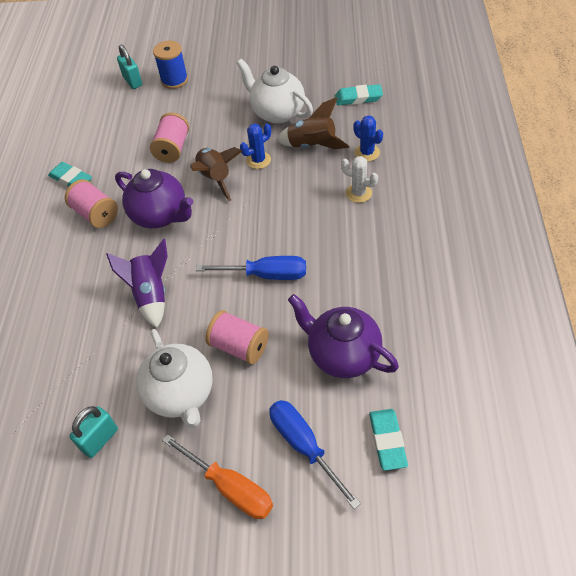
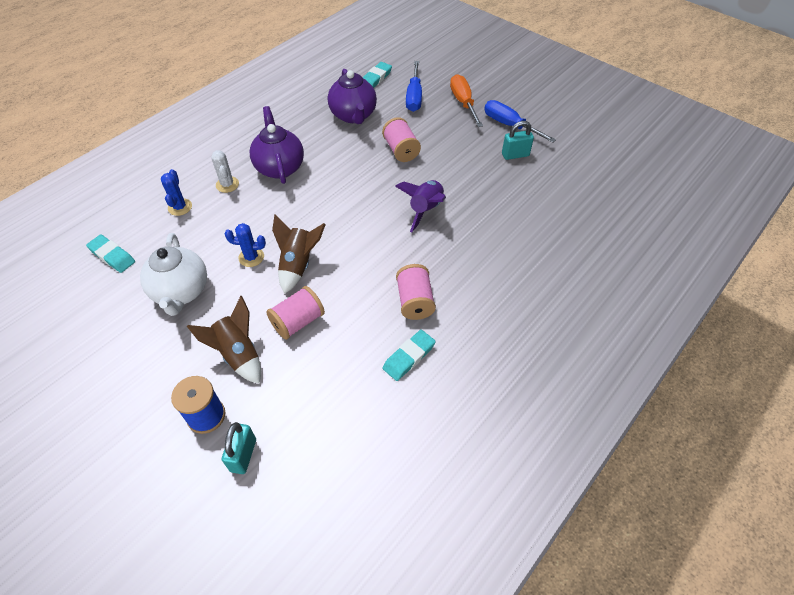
camera: 145 degrees left, 0 degrees up
turquoise eraser [48,162,92,186] -> turquoise eraser turned 60 degrees clockwise [383,330,436,381]
purple teapot [115,169,193,228] -> purple teapot moved to [250,106,304,184]
white teapot [137,329,213,428] -> none
blue screwdriver [196,256,306,280] -> blue screwdriver moved to [484,100,556,143]
brown rocket [277,97,349,149] -> brown rocket moved to [187,296,261,384]

